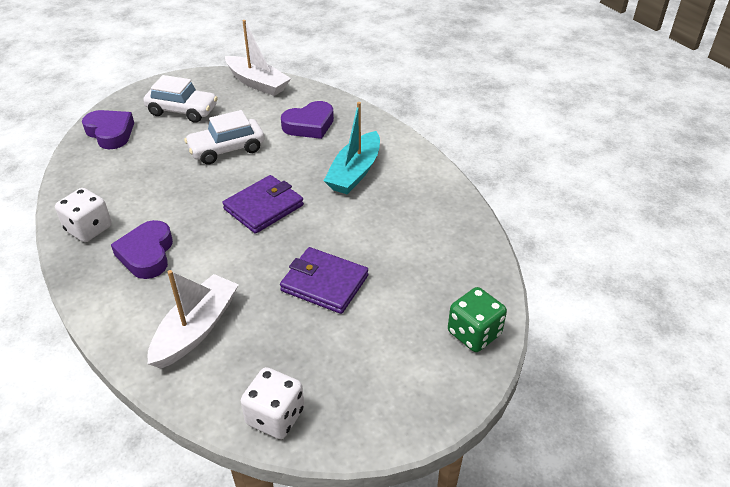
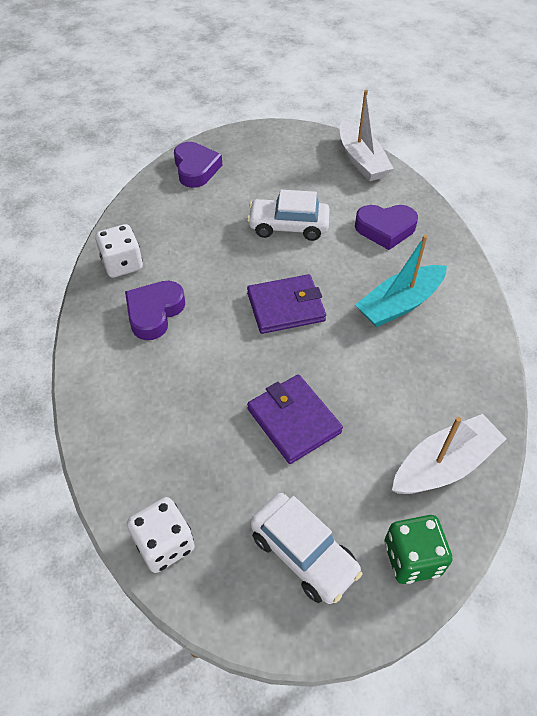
camera: 30 degrees right, 10 degrees up
white car [143,75,218,123] -> white car moved to [250,493,362,604]
white boat [147,270,239,369] -> white boat moved to [392,414,507,494]

